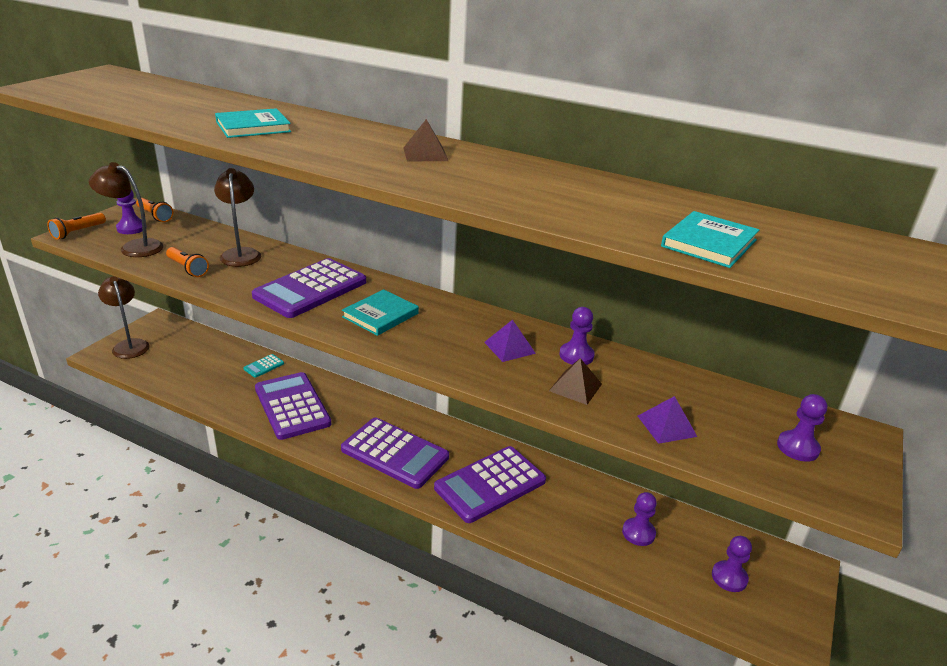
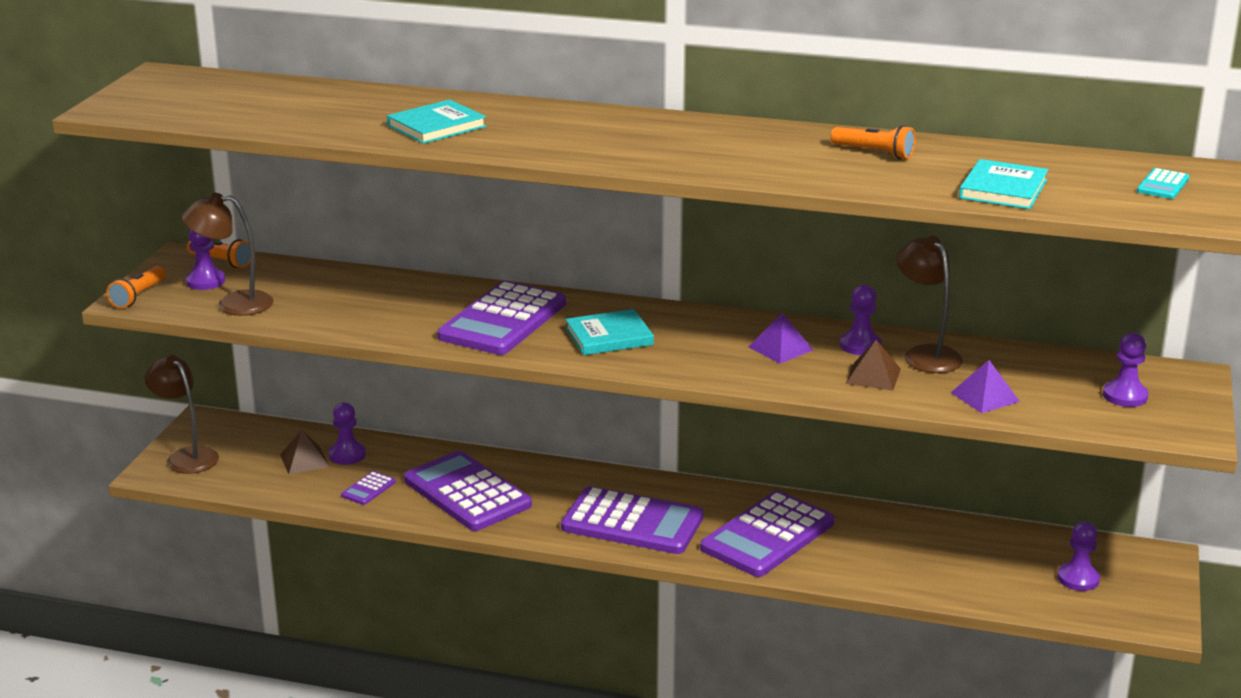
camera: 10 degrees left, 5 degrees down
orange flashlight [166,247,209,277] -> orange flashlight moved to [831,125,916,159]
brown lamp [214,168,261,267] -> brown lamp moved to [897,236,963,373]
turquoise calculator [243,354,284,378] -> turquoise calculator moved to [1137,168,1189,199]
turquoise book [342,289,419,336] -> turquoise book turned 45 degrees clockwise [565,309,654,355]
brown pyramid [403,119,448,161] -> brown pyramid moved to [280,430,330,474]
purple pawn [622,492,657,546] -> purple pawn moved to [329,402,366,465]
none -> purple calculator [341,471,396,505]

